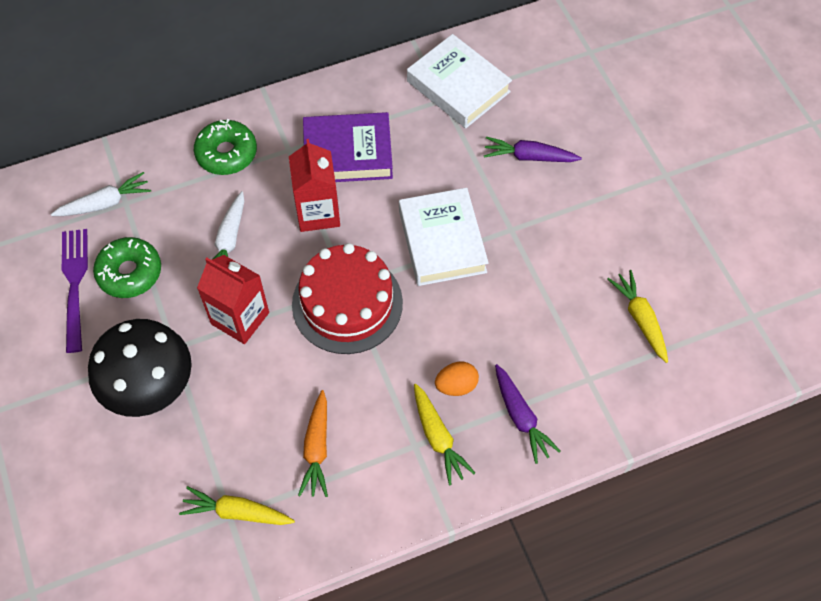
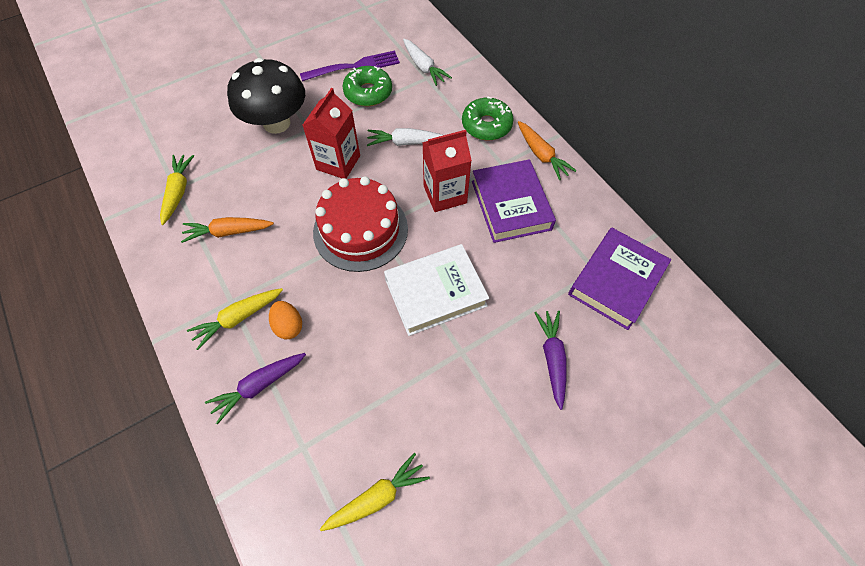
camera: 80 degrees right, 0 degrees up
white book [407,34,512,128] -> purple book [568,228,671,330]
none -> orange carrot [518,121,577,180]

